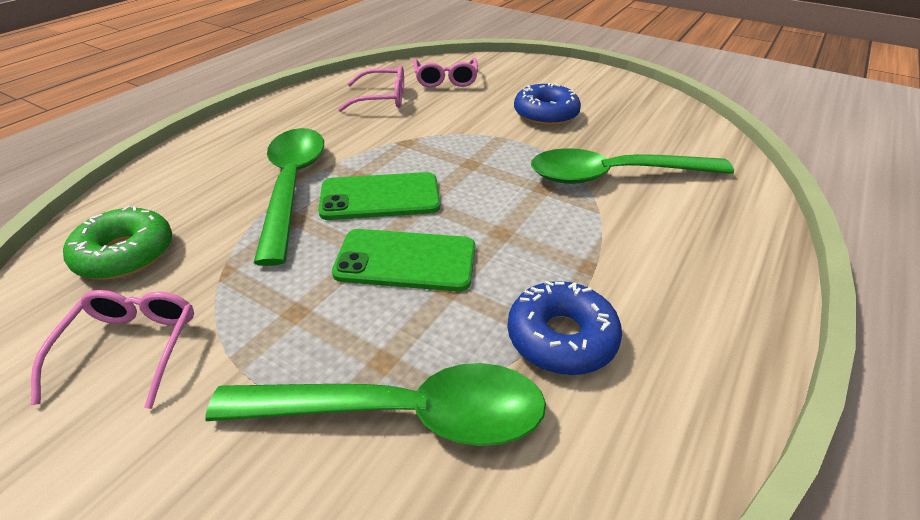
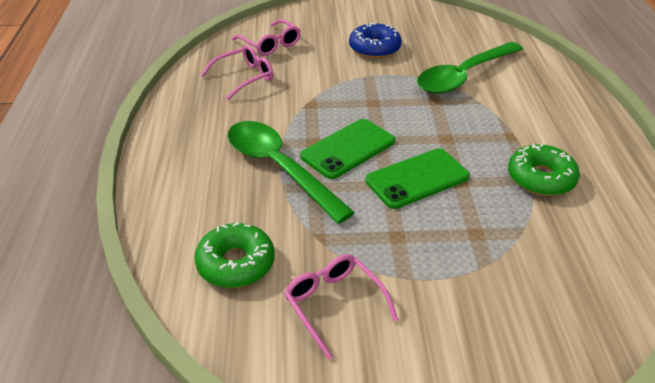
camera: 35 degrees left, 0 degrees up
green spoon [205,363,546,446] -> none
blue donut [507,281,622,375] -> green donut [508,143,580,196]

